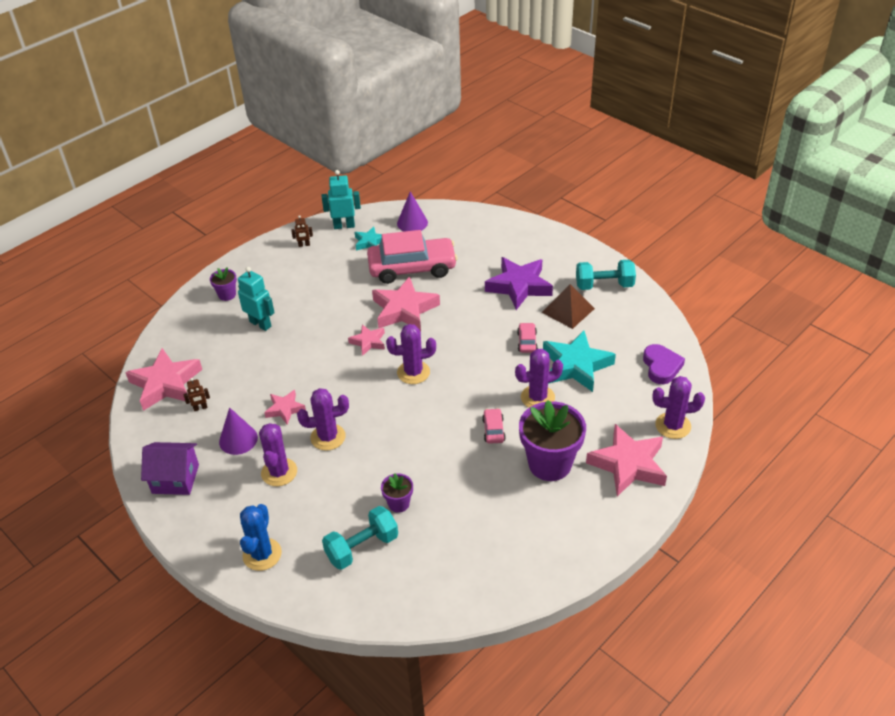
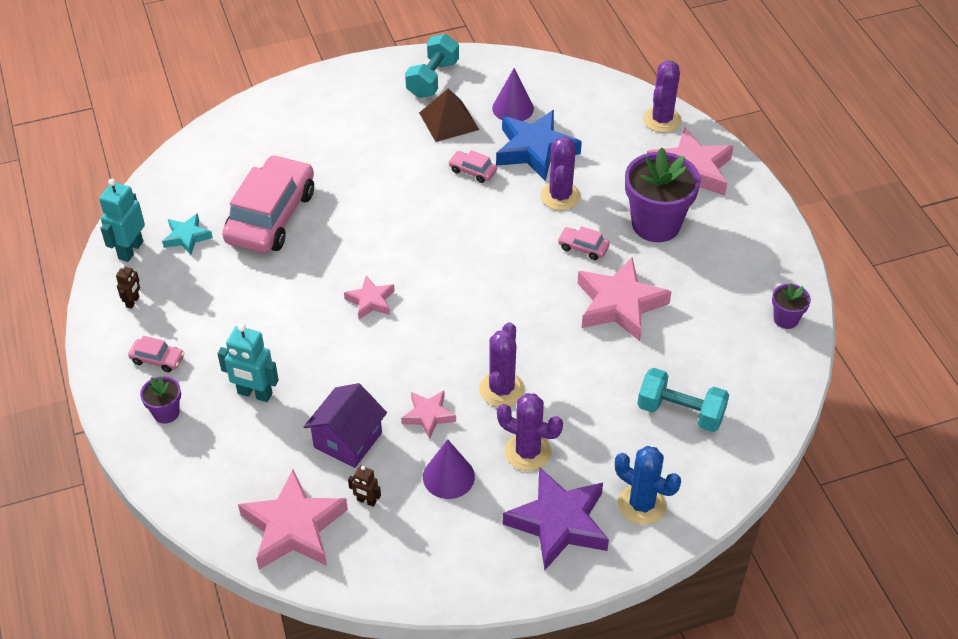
camera: 65 degrees left, 5 degrees up
purple house [141,442,199,495] -> purple house moved to [304,383,387,468]
brown robot [183,378,210,411] -> brown robot turned 105 degrees clockwise [348,465,381,507]
turquoise robot [238,267,275,331] -> turquoise robot turned 135 degrees counterclockwise [217,324,279,402]
turquoise dumbbell [322,506,398,570] -> turquoise dumbbell turned 60 degrees counterclockwise [637,368,729,432]
pink star [372,277,440,331] -> pink star moved to [577,257,671,341]
purple flower pot [381,473,413,513] -> purple flower pot moved to [772,283,811,329]
purple cactus [386,324,436,384] -> none
purple cone [397,191,428,232] -> purple cone moved to [492,68,534,121]
purple star [485,257,553,310] -> purple star moved to [503,467,609,570]
turquoise star [543,331,616,392] -> blue star [496,110,582,182]
purple heart [643,344,685,384] -> none
none -> pink car [128,336,184,372]

